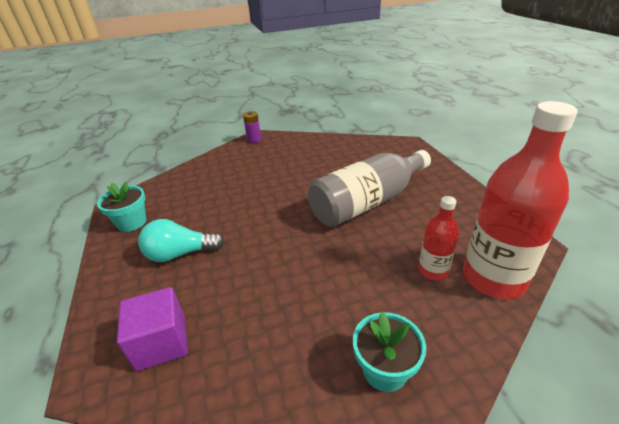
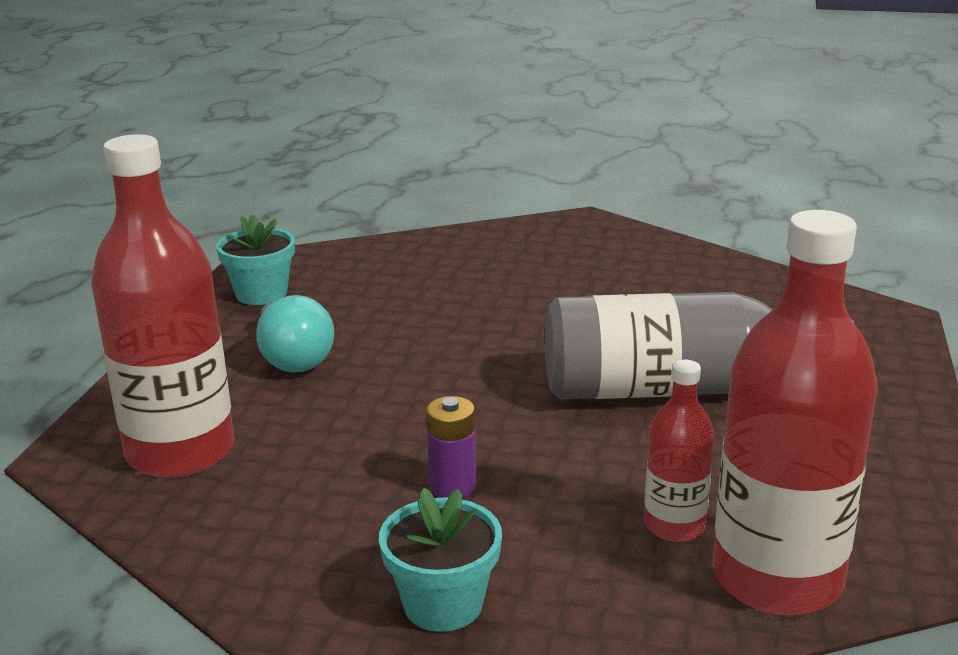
camera: 30 degrees right, 10 degrees down
purple cube [117,287,188,371] -> red bottle [91,134,235,478]
turquoise light bulb [138,219,224,262] -> turquoise light bulb turned 135 degrees counterclockwise [256,295,334,373]
purple battery [243,111,261,143] -> purple battery moved to [426,396,477,498]

